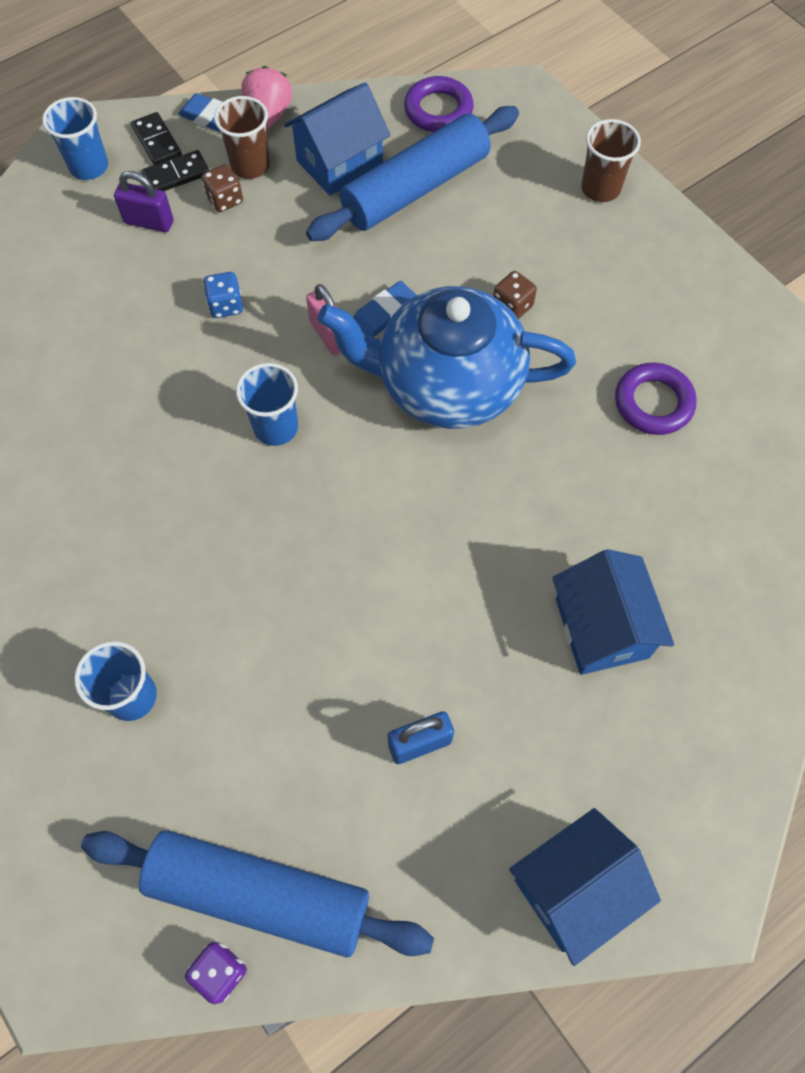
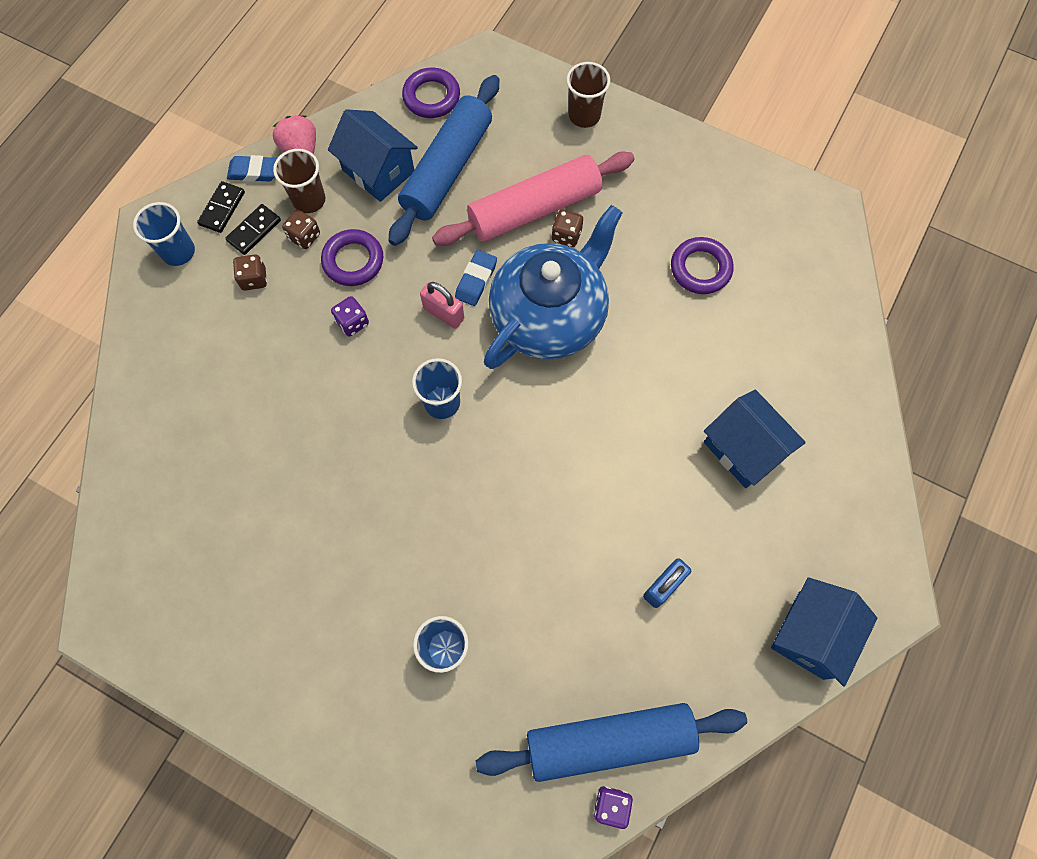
camera: 25 degrees left, 5 degrees up
purple padlock [114,171,174,232] -> brown dice [233,254,267,291]
black domino [131,112,182,165] -> black domino turned 75 degrees clockwise [197,181,245,233]
blue dice [203,272,243,318] -> purple dice [331,296,369,337]
blue house [284,82,390,196] -> blue house turned 75 degrees counterclockwise [328,109,418,202]
blue teapot [318,286,576,429] -> blue teapot turned 150 degrees clockwise [484,205,623,369]
none -> purple ring [321,229,383,286]
none -> pink rolling pin [432,151,634,246]

